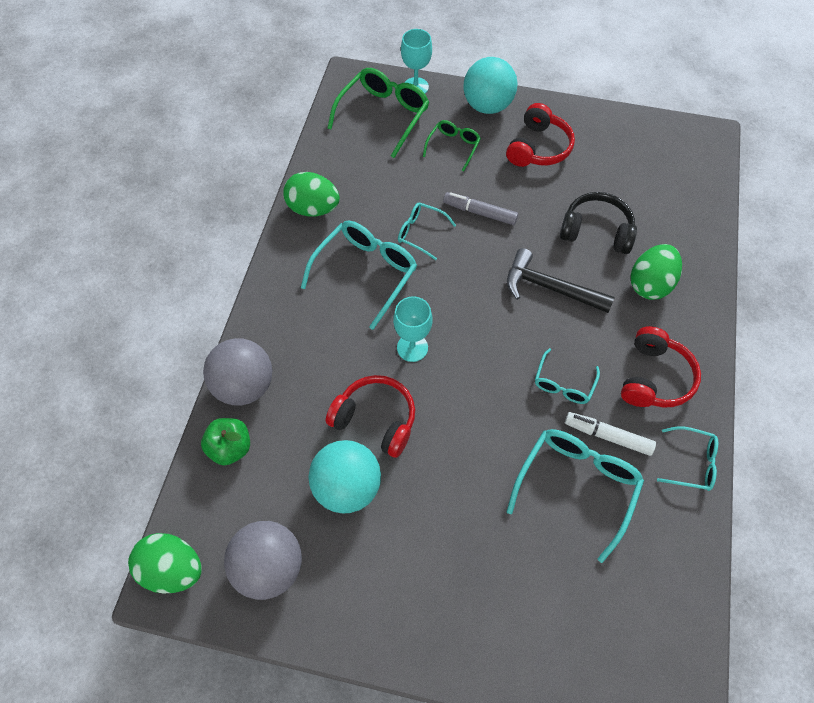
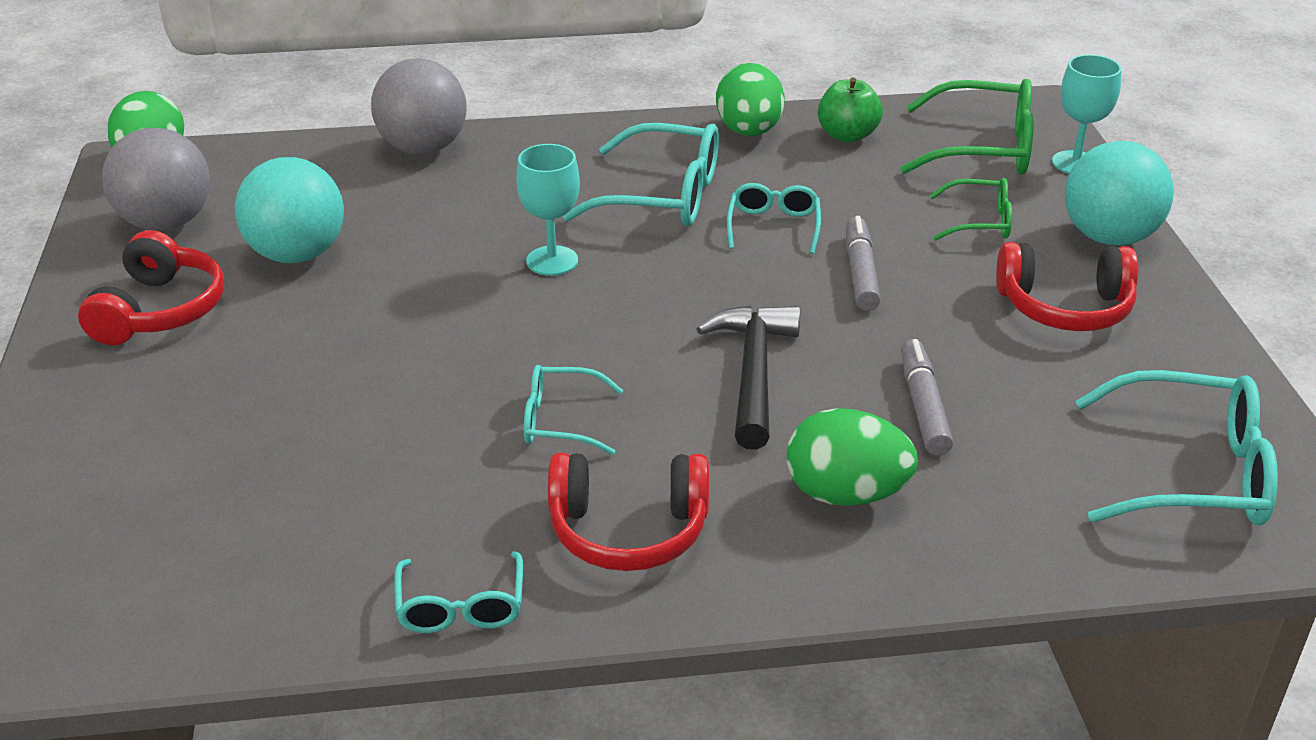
camera: 70 degrees right, 25 degrees down
green apple [201,418,250,465] -> green apple moved to [818,77,883,143]
red headphones [326,375,415,458] -> red headphones moved to [78,230,224,345]
turquoise glasses [506,429,644,563] -> turquoise glasses moved to [1076,370,1278,525]
black headphones [560,192,637,254] -> grey marker [901,339,953,456]
white marker [565,412,656,456] -> none

